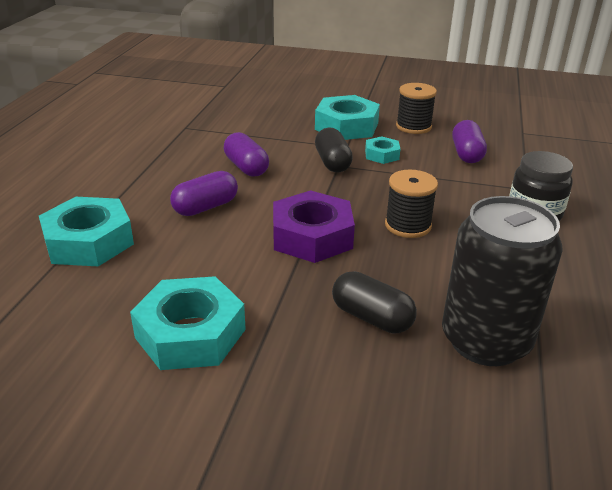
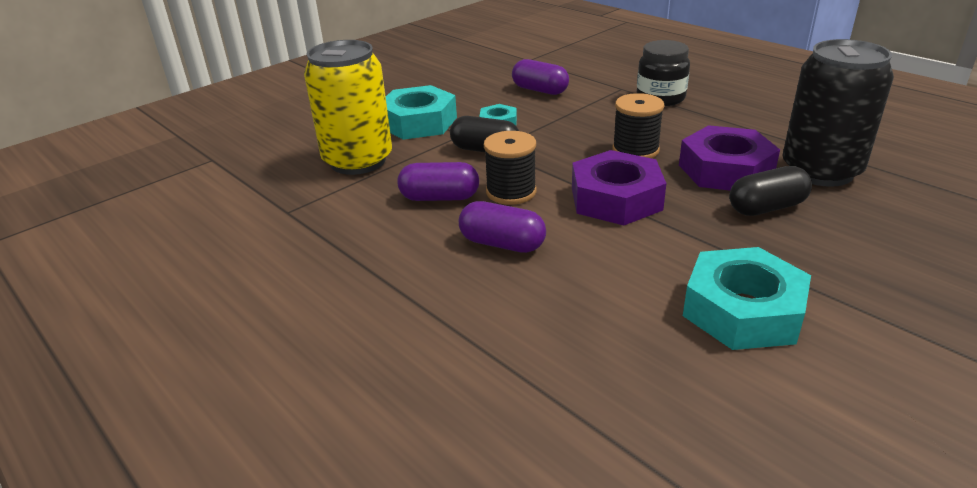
camera: 55 degrees left, 0 degrees up
turquoise nut [39,197,134,266] -> none
purple capsule [170,171,238,216] -> purple capsule turned 60 degrees counterclockwise [459,201,546,253]
black spool [396,83,437,134] -> black spool moved to [484,131,536,205]
none -> yellow can [304,40,392,175]
none -> purple nut [679,125,780,191]

